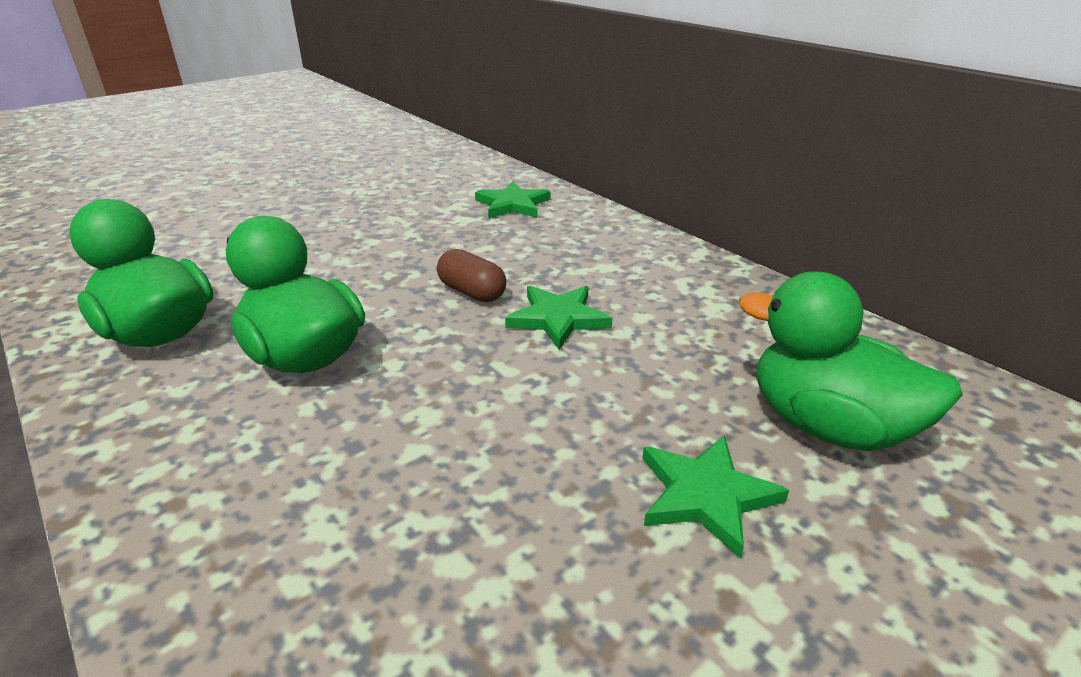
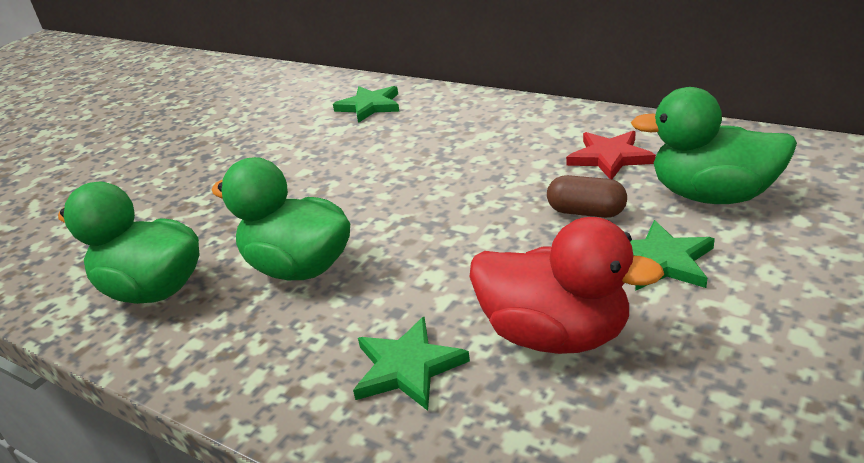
camera: 15 degrees left, 0 degrees up
brown capsule [437,249,506,302] -> brown capsule moved to [547,175,627,218]
green star [505,286,612,350] -> green star moved to [353,317,470,411]
none -> red duck [469,217,664,354]
none -> red star [566,131,656,179]

